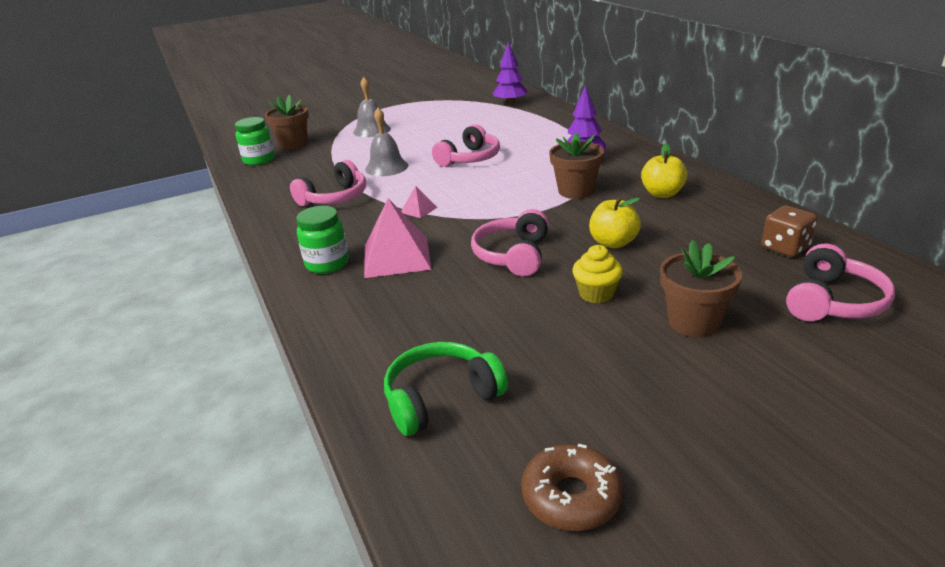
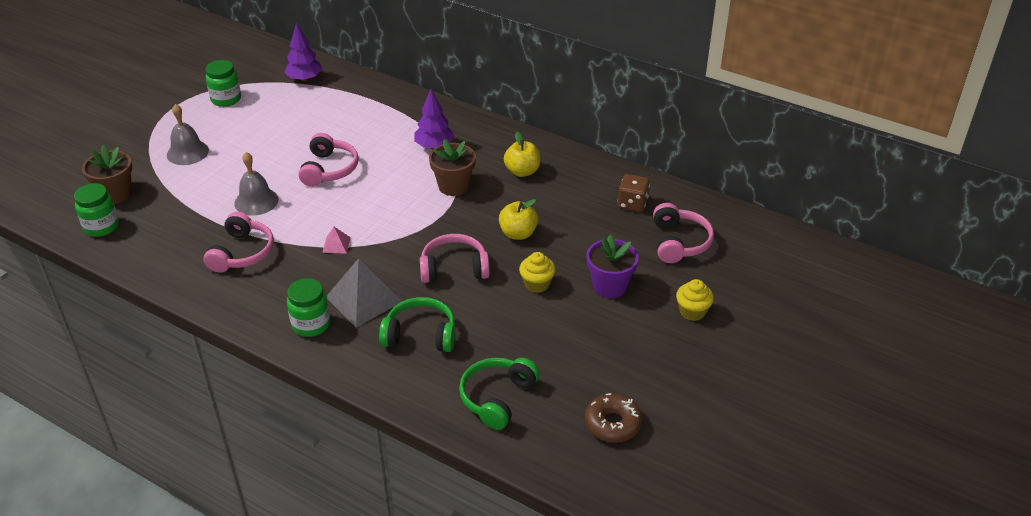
camera: 35 degrees left, 10 degrees up
pink pyramid [364,198,432,278] -> grey pyramid [327,258,402,327]
pink headphones [471,209,549,277] -> pink headphones turned 105 degrees clockwise [420,234,490,283]
brown flower pot [660,240,742,337] -> purple flower pot [586,234,639,298]
none -> green jar [206,60,241,107]
none -> green headphones [379,297,456,352]
none -> yellow cupcake [676,279,714,321]

